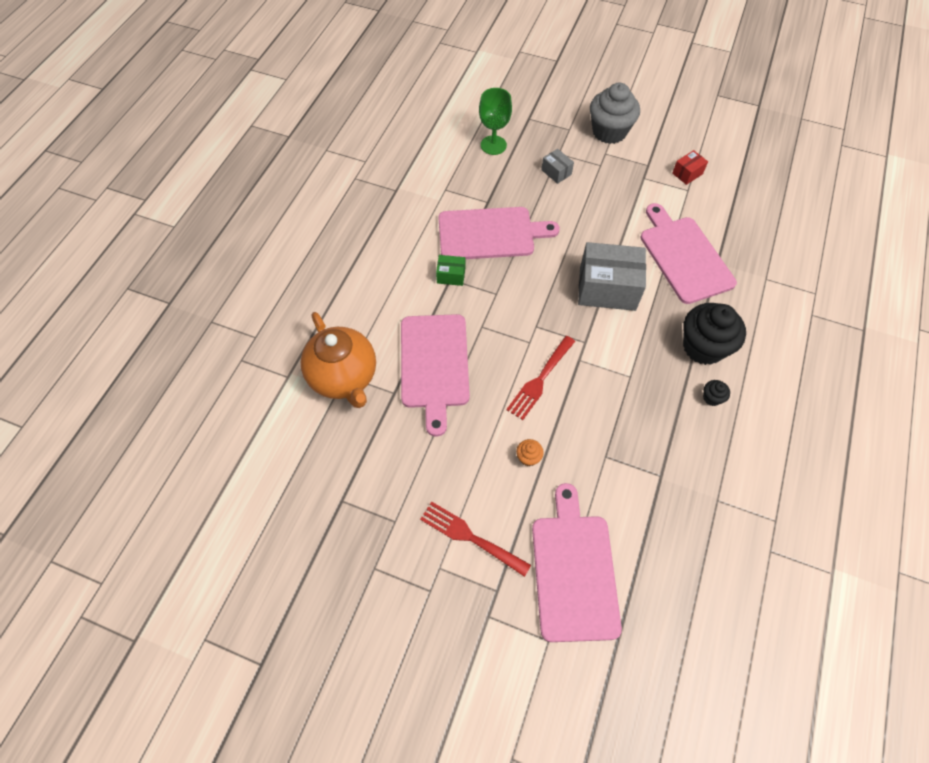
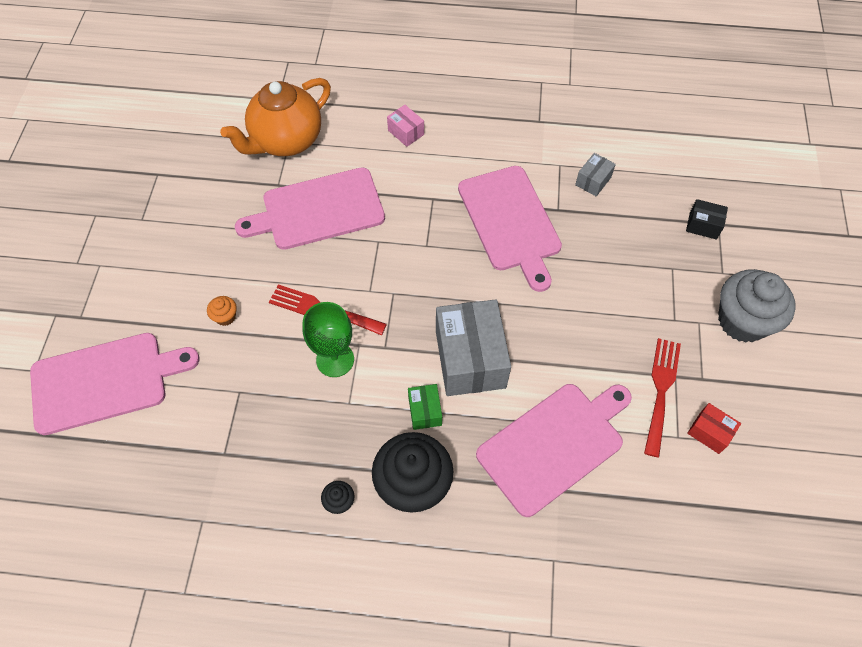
camera: 75 degrees right, 0 degrees up
red fork [420,501,531,577] -> red fork moved to [644,338,681,457]
green box [436,255,465,286] -> green box moved to [408,384,442,430]
green goblet [479,88,512,155] -> green goblet moved to [303,302,354,377]
grey box [541,149,574,184] -> grey box moved to [575,153,616,197]
none -> pink box [387,105,424,147]
none -> black box [686,199,728,240]

